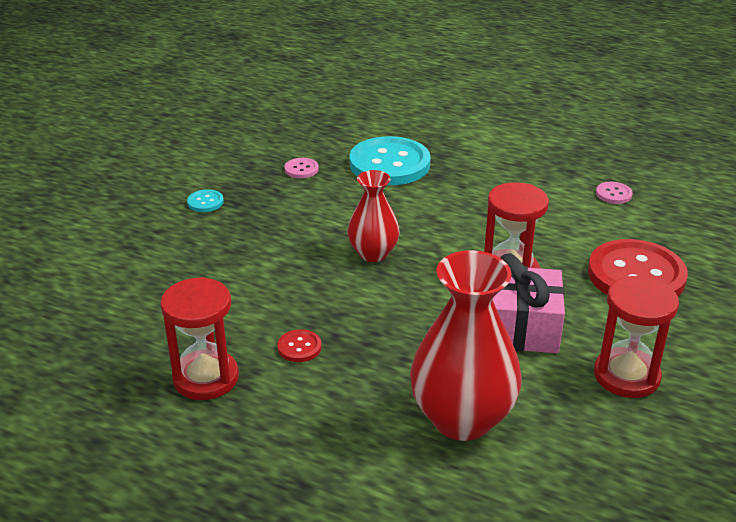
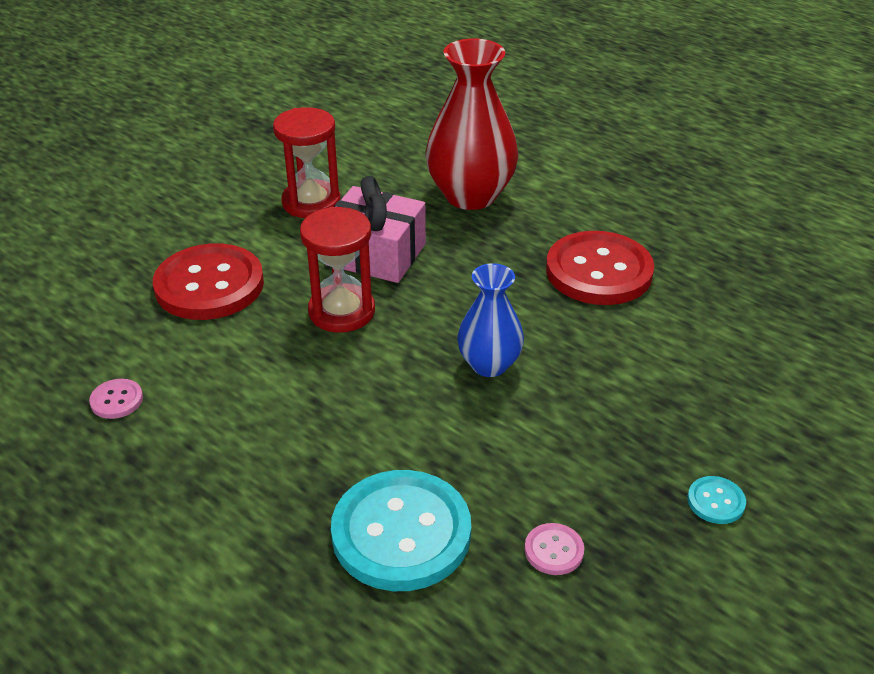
camera: 165 degrees left, 5 degrees up
red hourglass [160,277,239,400] -> none
red button [277,329,322,362] -> red button [546,231,654,305], size x2.39
red vase [347,170,400,262] -> blue vase [457,263,524,377]

